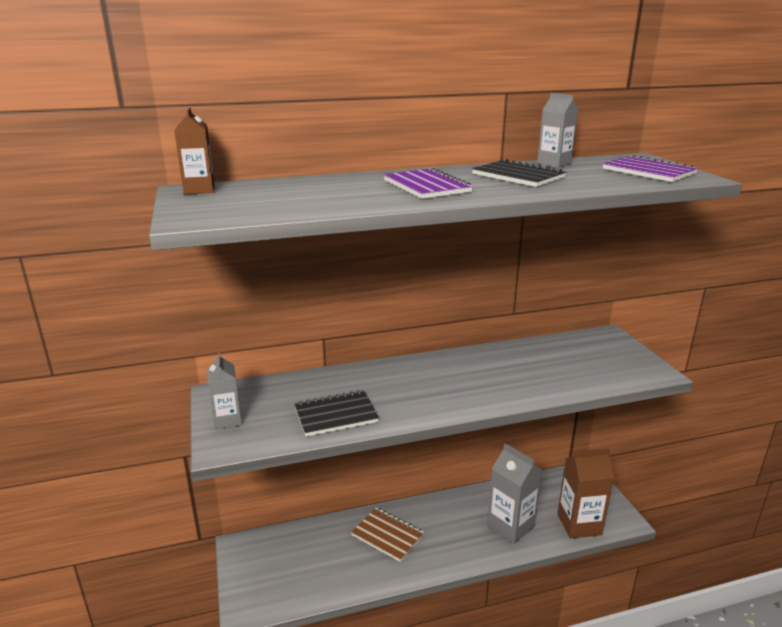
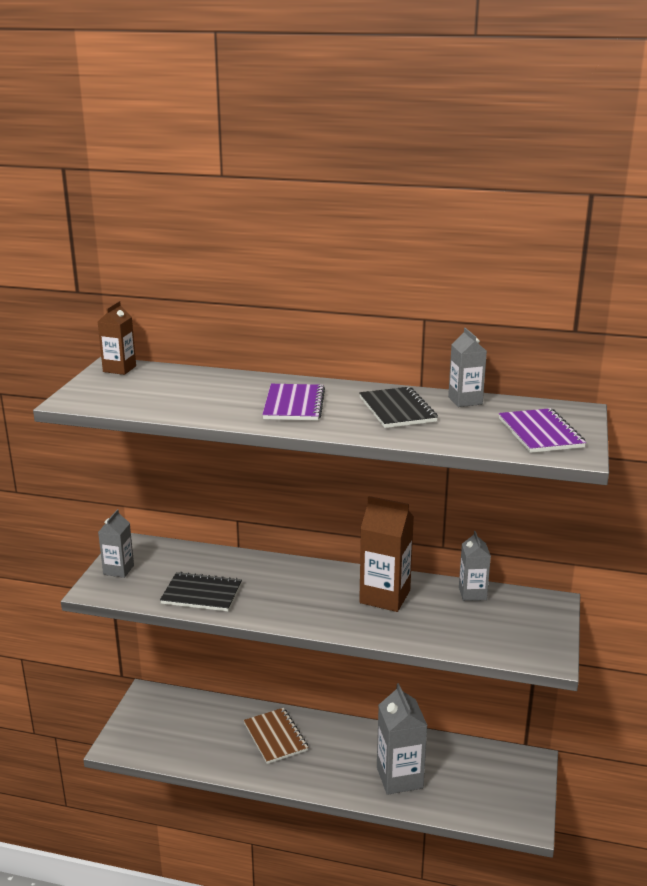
camera: 30 degrees right, 0 degrees up
brown carton [557,448,614,539] -> brown carton moved to [359,496,414,612]
none -> grey carton [459,531,491,601]

